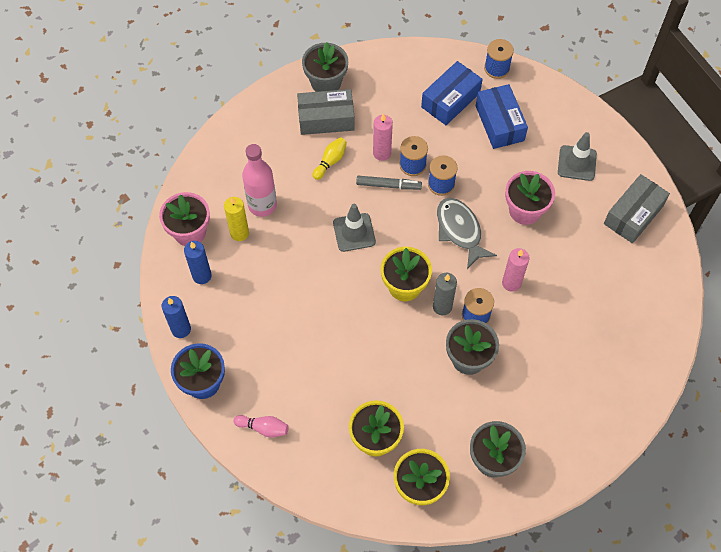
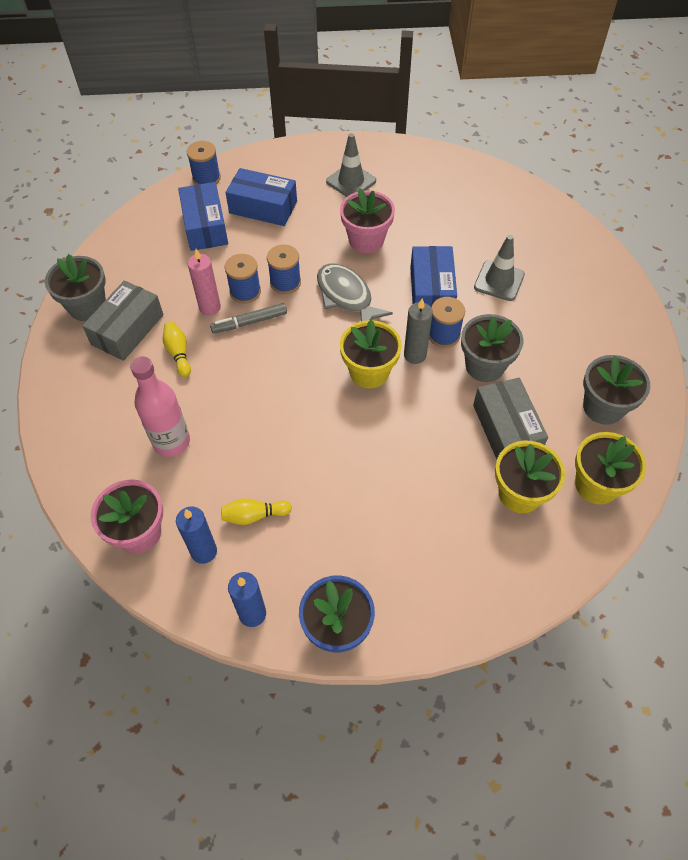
camera: 55 degrees left, 5 degrees down
yellow candle [224,197,249,241] -> none
pink bowling pin [234,415,289,437] -> none
grey traffic cone [333,204,376,252] -> grey traffic cone moved to [474,235,525,301]
grey marker [356,176,422,190] -> grey marker turned 150 degrees counterclockwise [210,303,287,334]
grey fish [437,198,497,269] -> grey fish turned 45 degrees clockwise [317,263,393,321]
pink candle [502,248,530,292] -> blue box [410,246,457,307]
grey box [604,174,670,244] -> grey box moved to [473,378,548,459]
none -> yellow bowling pin [221,499,292,525]

